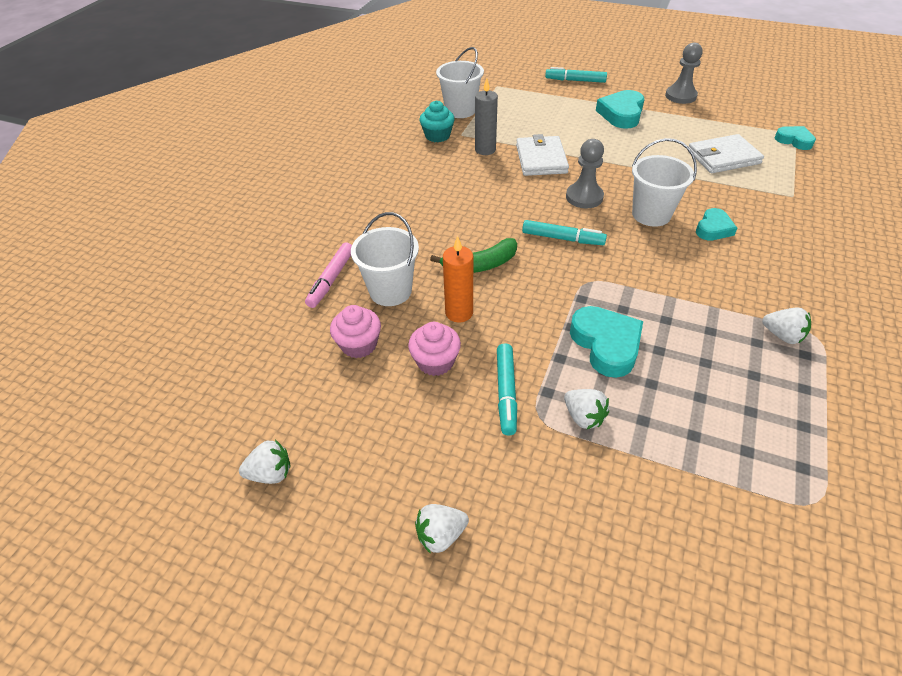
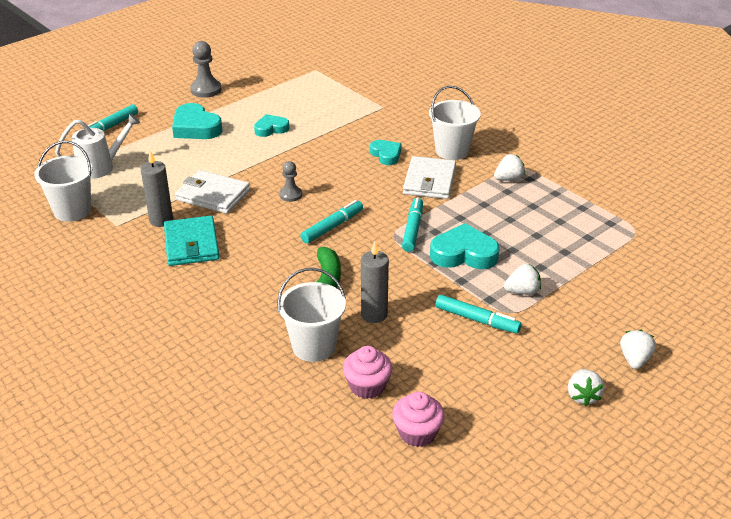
camera: 65 degrees left, 10 degrees down
white strawberry [239,440,291,484] -> white strawberry moved to [620,330,656,369]
pink marker [305,243,352,308] -> none
pink cupcake [408,322,461,376] -> pink cupcake moved to [392,392,445,447]
turquoise cupcake [420,101,455,142] -> none
orange candle [443,236,473,322] -> grey candle [361,242,389,323]
grey pawn [566,139,604,208] -> grey pawn [279,161,302,202], size x0.63
white bucket [632,138,697,227] -> white bucket moved to [429,86,481,160]
white wallet [688,134,764,173] -> white wallet moved to [403,156,456,199]
turquoise heart [774,126,816,150] -> turquoise heart moved to [254,114,289,137]
none -> white watering can [55,113,140,179]
none -> turquoise wallet [164,216,219,266]
none -> turquoise marker [402,197,423,252]

